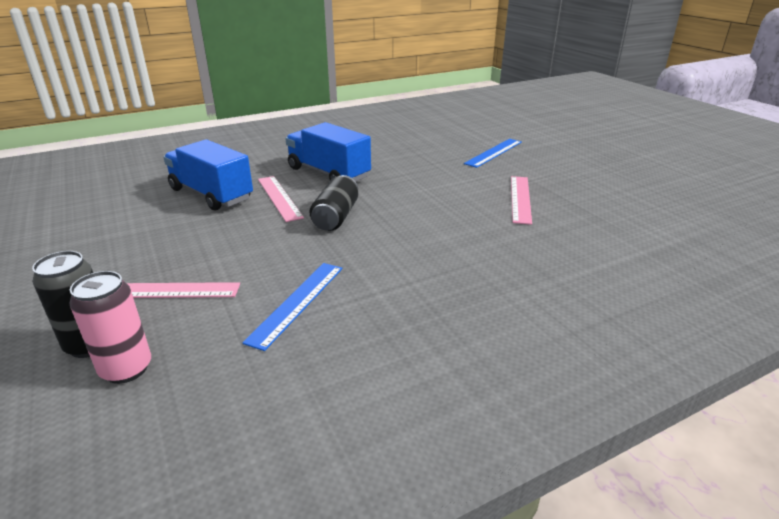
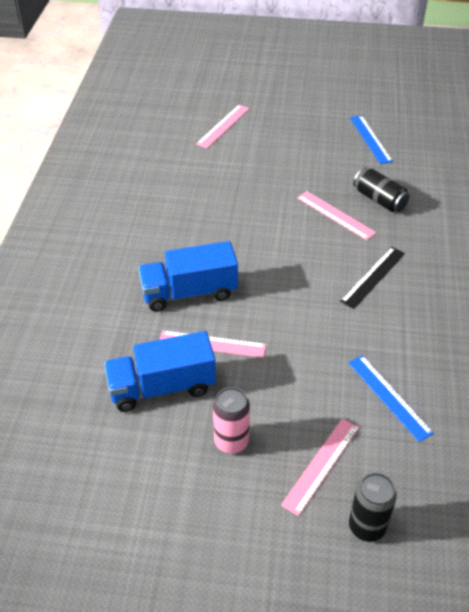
camera: 55 degrees left, 15 degrees up
pink can [69,271,151,384] -> pink can moved to [213,387,250,454]
black can [309,175,358,231] -> black can moved to [353,167,410,212]
blue ruler [464,139,522,168] -> blue ruler moved to [350,115,393,164]
none -> pink ruler [196,105,250,148]
none -> black ruler [340,247,405,309]

